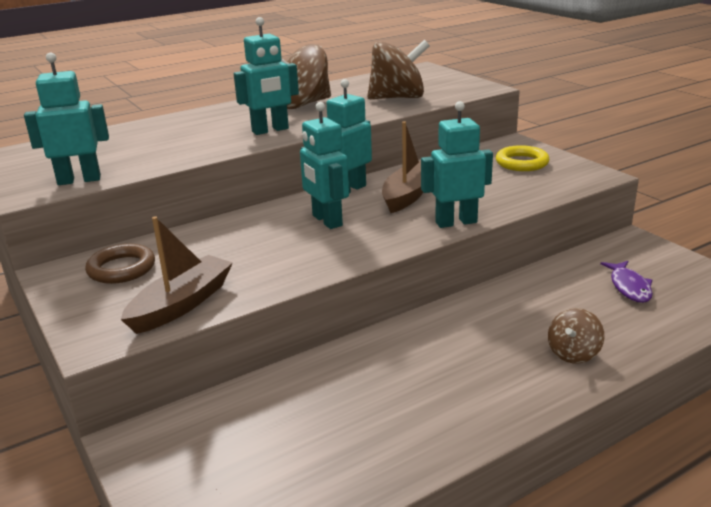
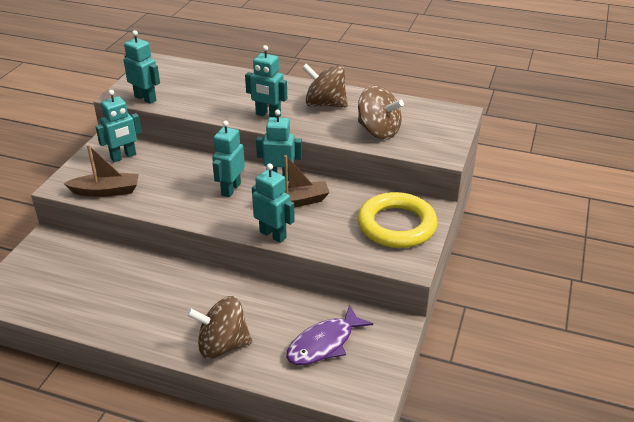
camera: 50 degrees right, 10 degrees up
brown ring [85,244,155,284] -> turquoise robot [95,90,142,162]
yellow ring [496,145,549,171] -> yellow ring [358,192,438,248], size x1.87
brown spinning top [548,308,604,363] -> brown spinning top [187,296,252,359], size x1.85
purple fish [600,261,653,303] -> purple fish [286,305,373,365], size x1.62

